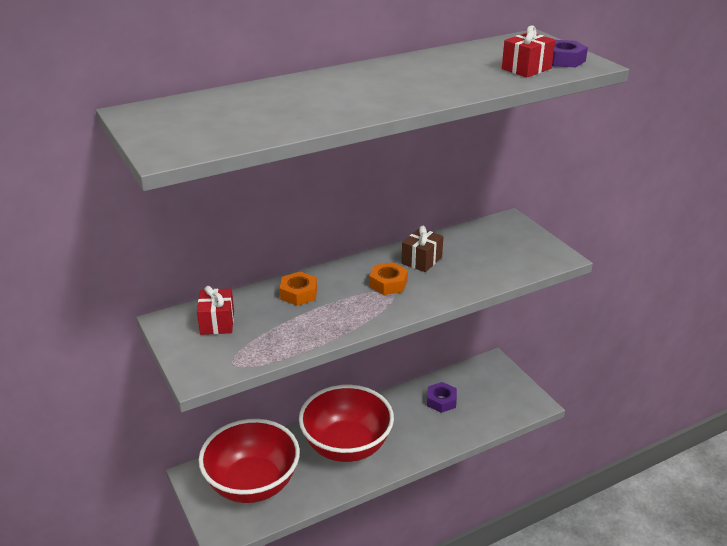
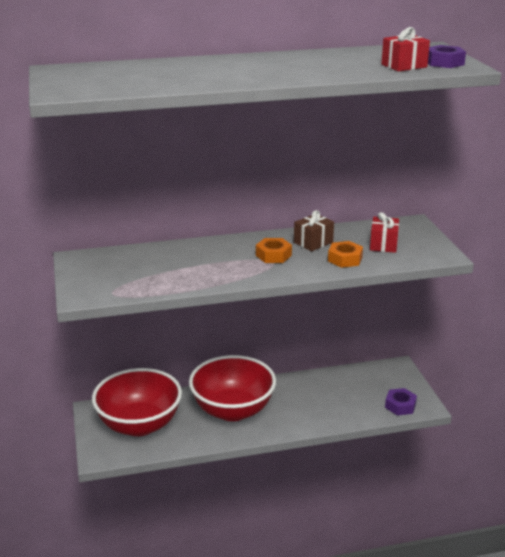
camera: 15 degrees right, 5 degrees down
red gift [197,286,234,335] -> red gift moved to [370,212,399,253]
orange nut [280,271,317,306] -> orange nut moved to [328,241,363,268]
purple nut [427,382,457,413] -> purple nut moved to [385,388,417,415]

